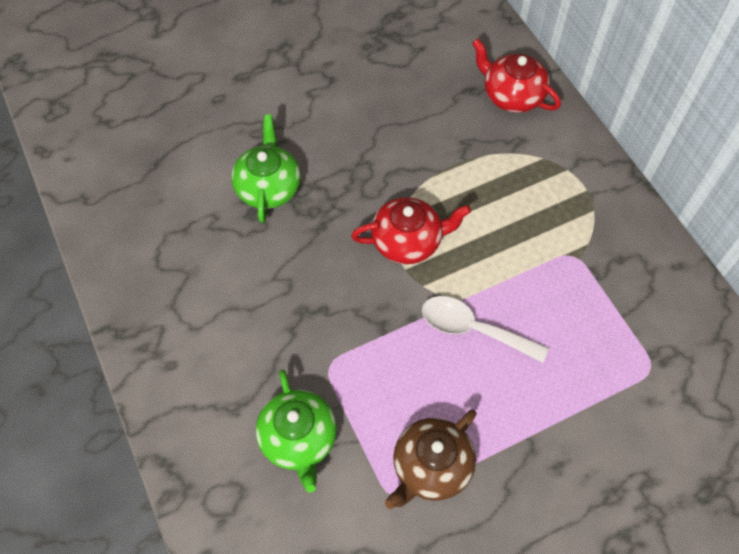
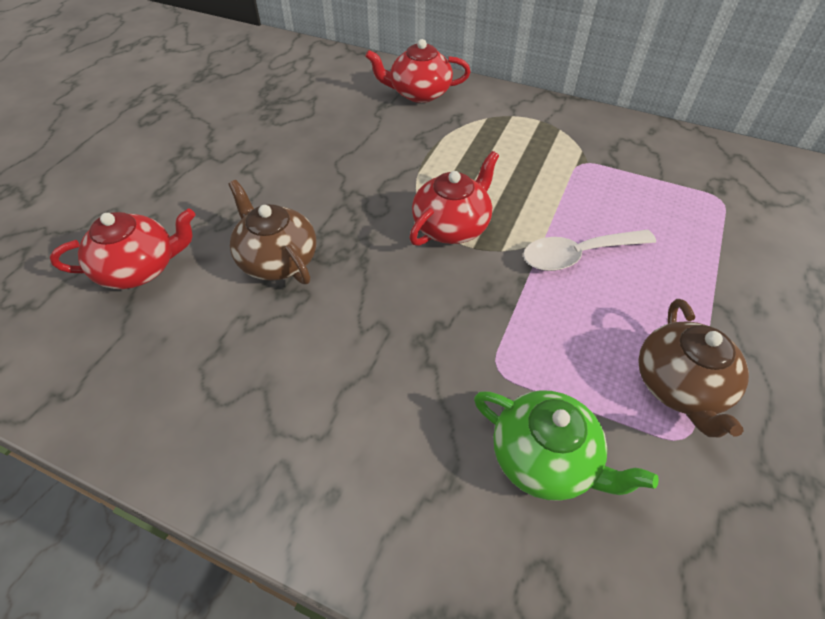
camera: 40 degrees left, 10 degrees down
green teapot [232,114,301,223] -> brown teapot [228,180,316,284]
none -> red teapot [50,208,195,289]

